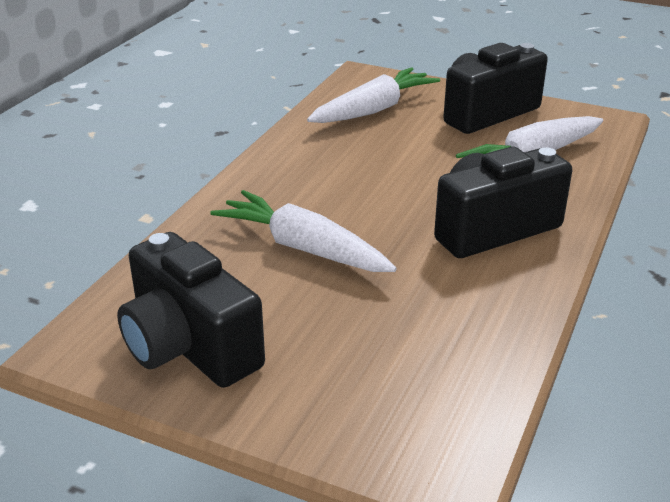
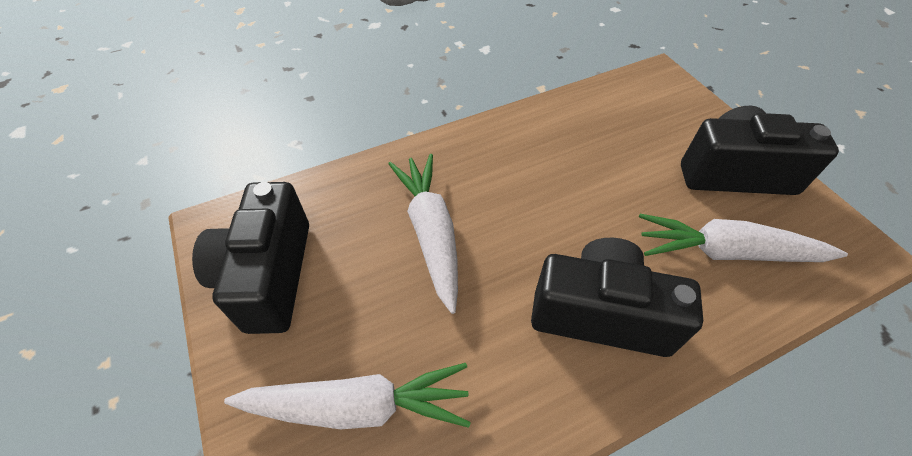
camera: 40 degrees right, 20 degrees up
white carrot [307,67,440,123] -> white carrot moved to [224,363,471,429]

